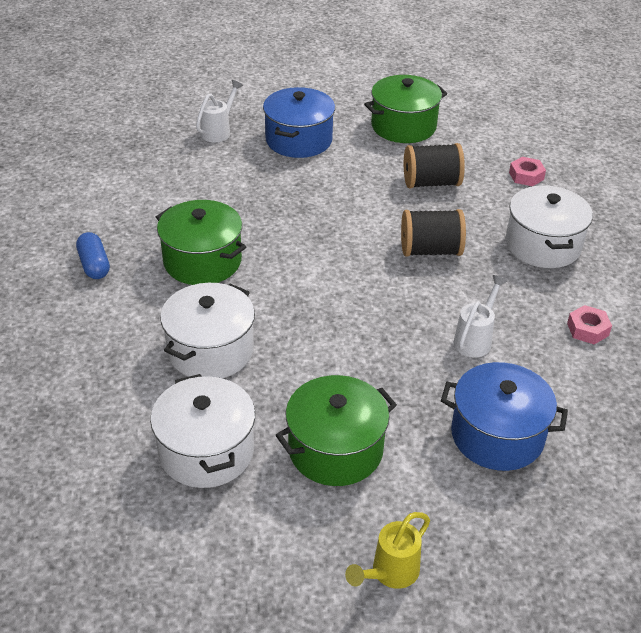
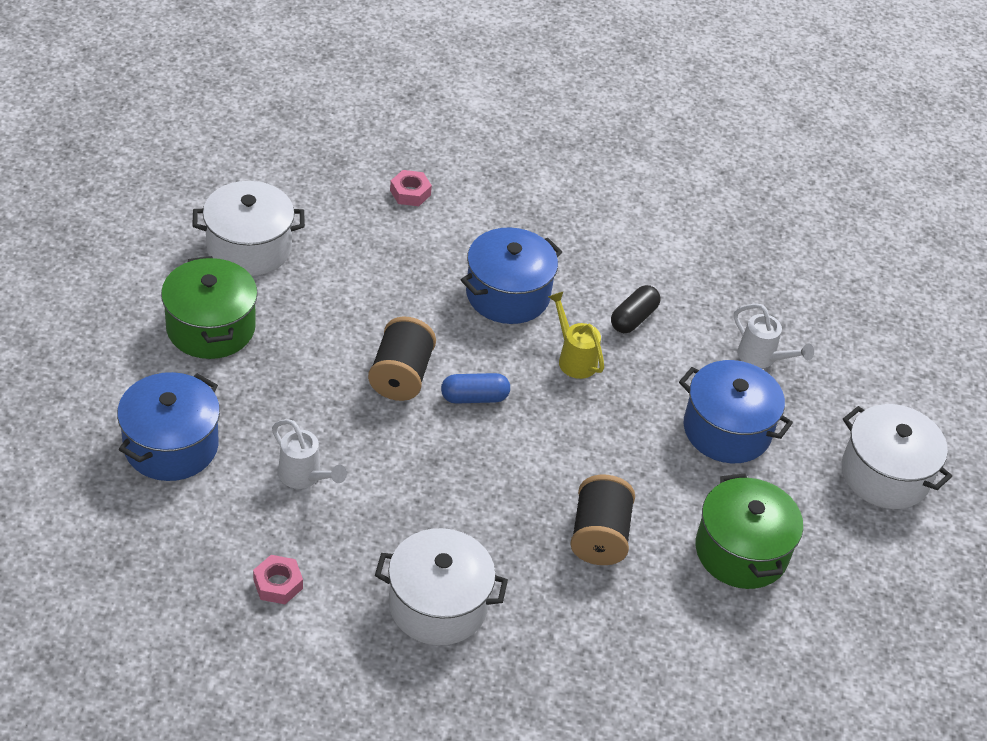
camera: 100 degrees right, 5 degrees up
blue capsule [76,232,110,279] -> blue capsule moved to [441,373,510,404]
green pot [156,200,246,285] -> blue pot [461,228,562,324]
white pot [160,283,255,378] -> white pot moved to [842,404,952,509]
yellow watering can [345,512,430,589] -> yellow watering can moved to [548,292,604,379]
black spool [401,209,466,257] -> black spool moved to [368,317,436,401]
pink nut [509,157,546,186] -> pink nut moved to [390,170,432,206]
none -> black capsule [611,285,660,333]

